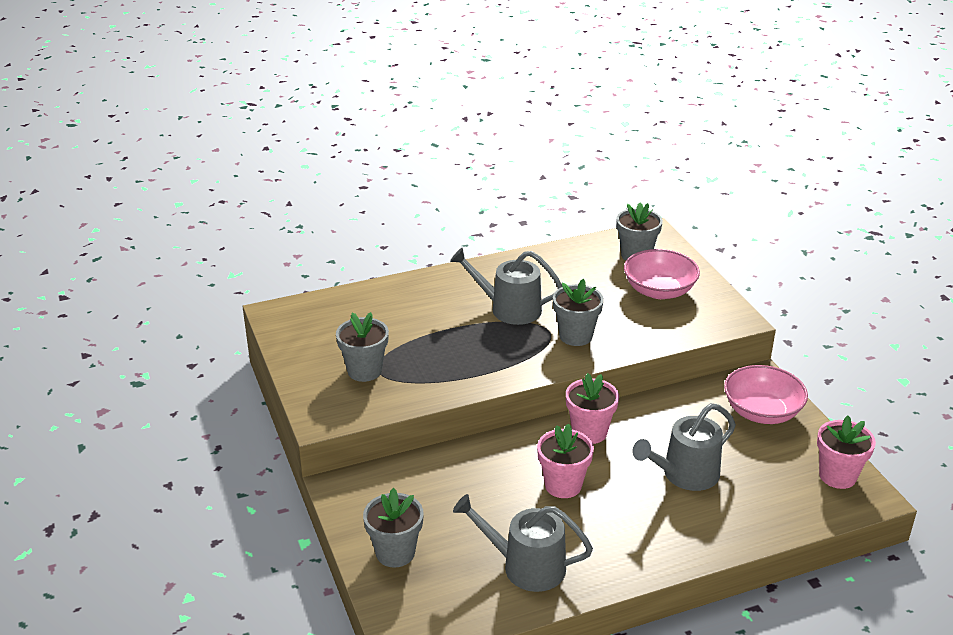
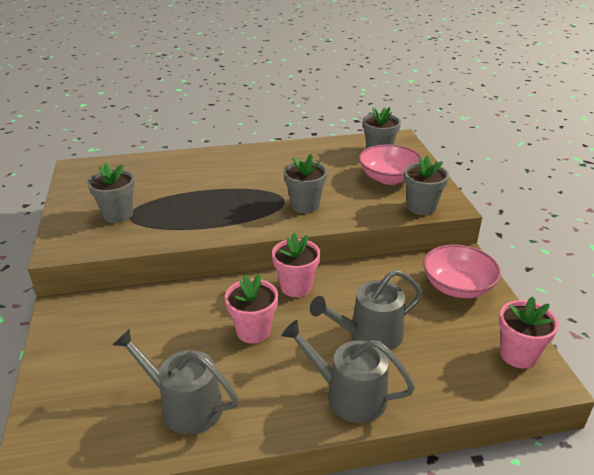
camera: 10 degrees right, 0 degrees up
grey flower pot [363,488,424,567] -> grey flower pot moved to [404,155,449,215]
grey watering can [450,248,562,325] -> grey watering can moved to [281,320,415,423]

